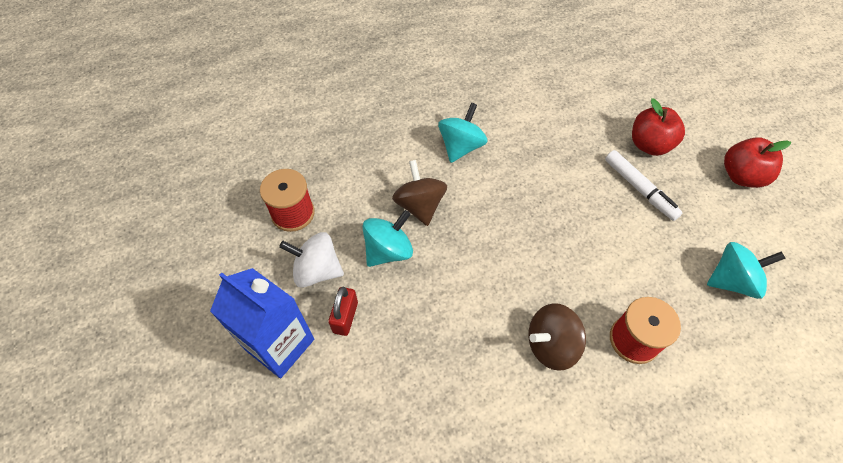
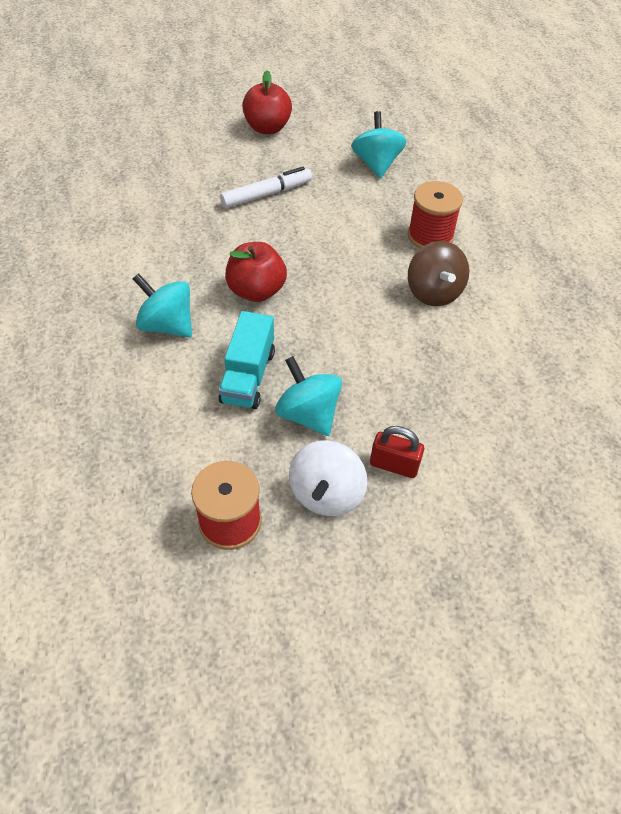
camera: 85 degrees left, 5 degrees down
blue carton [210,268,314,378] -> none
brown spinning top [392,160,447,226] -> turquoise truck [219,311,275,409]
red apple [632,98,685,156] -> red apple moved to [225,242,287,302]

